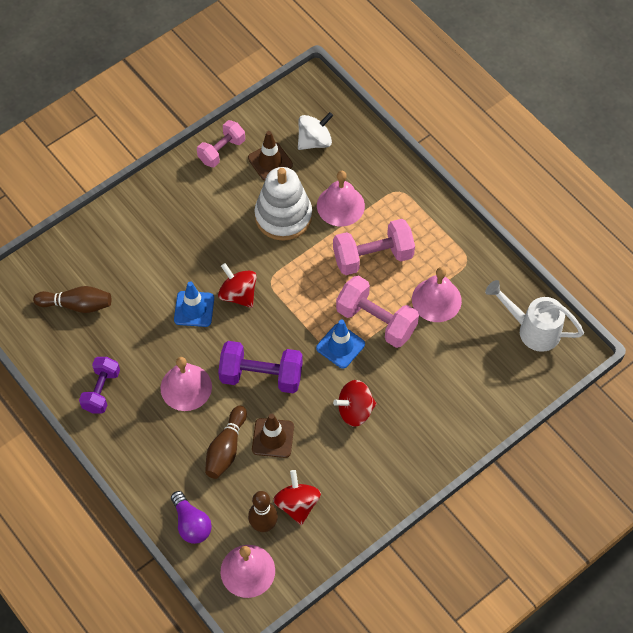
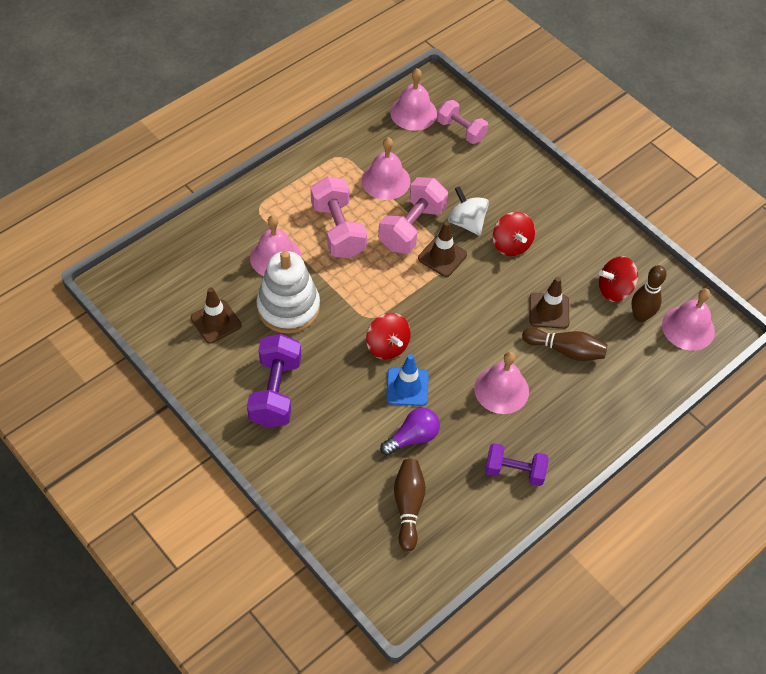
camera: 95 degrees left, 5 degrees down
purple light bulb [171,491,212,544] -> purple light bulb moved to [380,408,440,456]
pink dumbbell [197,120,245,167] -> pink dumbbell moved to [437,100,488,144]
red spinning top [218,263,257,308] -> red spinning top turned 75 degrees counterclockwise [366,313,411,360]
purple dumbbell [218,341,303,394] -> purple dumbbell moved to [247,334,301,428]
white spinning top [298,112,333,150] -> white spinning top moved to [448,186,489,236]
blue traffic cone [316,319,365,369] -> brown traffic cone [418,221,467,277]
white watering can [485,280,584,352] -> pink bell [390,68,437,131]

